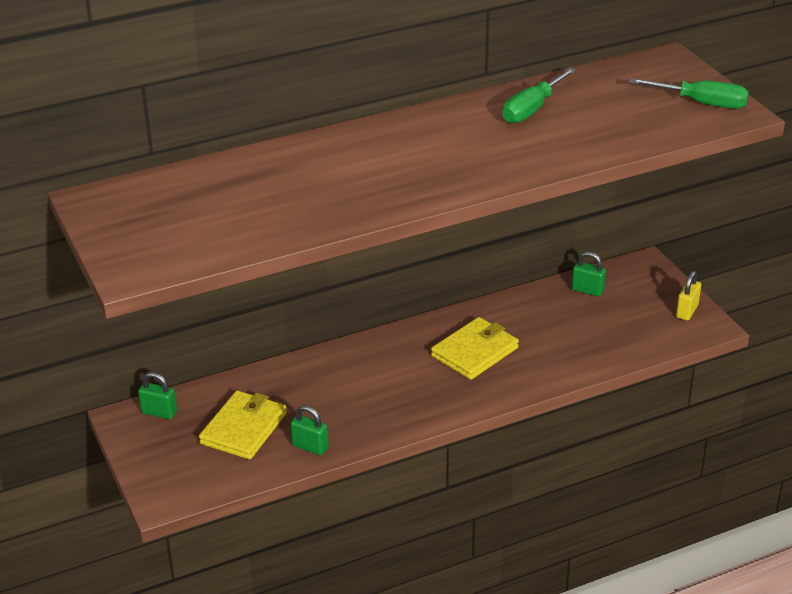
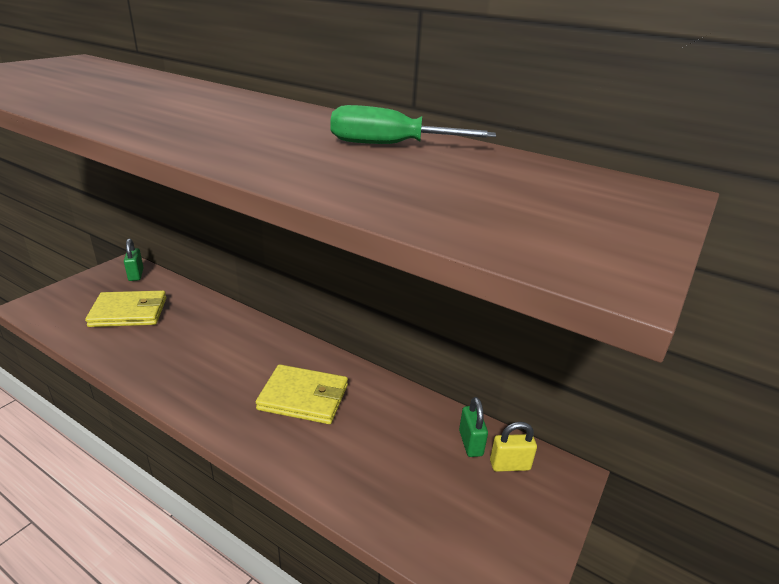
camera: 55 degrees right, 5 degrees down
green padlock [291,405,328,455] -> none
green screwdriver [629,78,749,109] -> none
yellow padlock [676,271,701,320] -> yellow padlock moved to [490,422,537,472]

